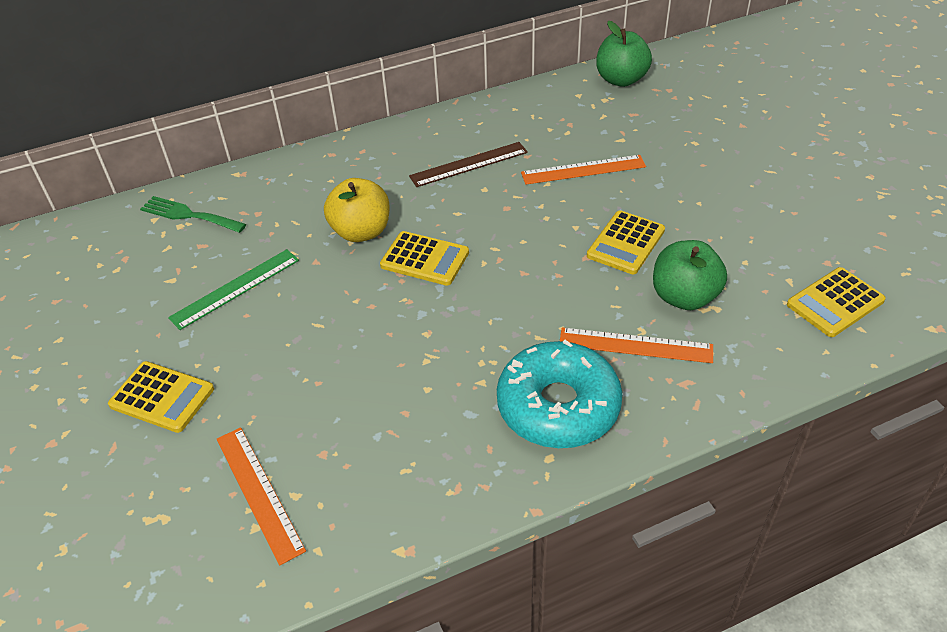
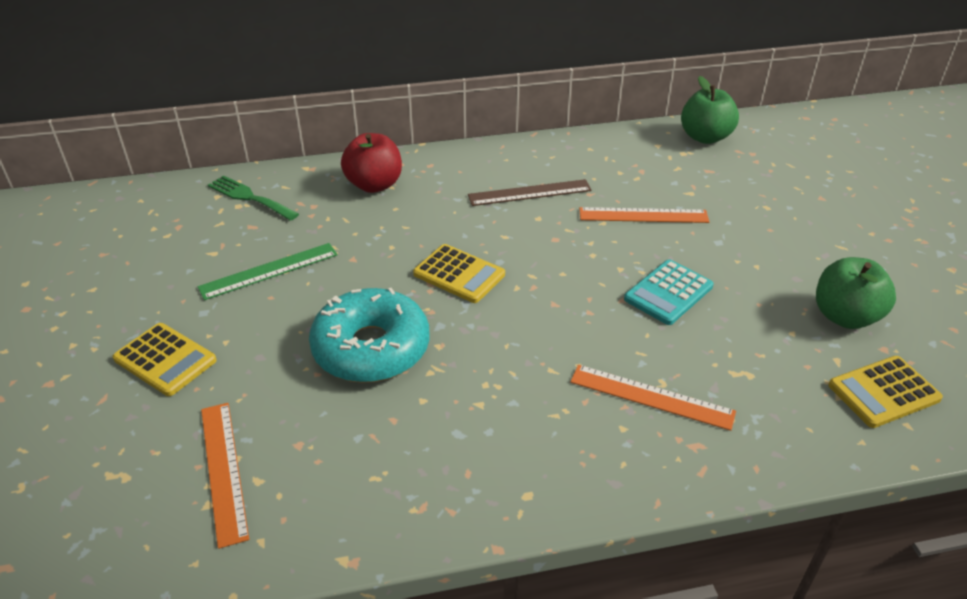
camera: 10 degrees right, 5 degrees down
yellow apple [324,178,390,242] -> none
turquoise donut [497,340,623,448] -> turquoise donut moved to [309,288,429,383]
yellow calculator [587,211,665,274] -> turquoise calculator [624,259,714,325]
green apple [653,240,727,310] -> green apple moved to [816,257,896,329]
none -> red apple [341,133,402,193]

